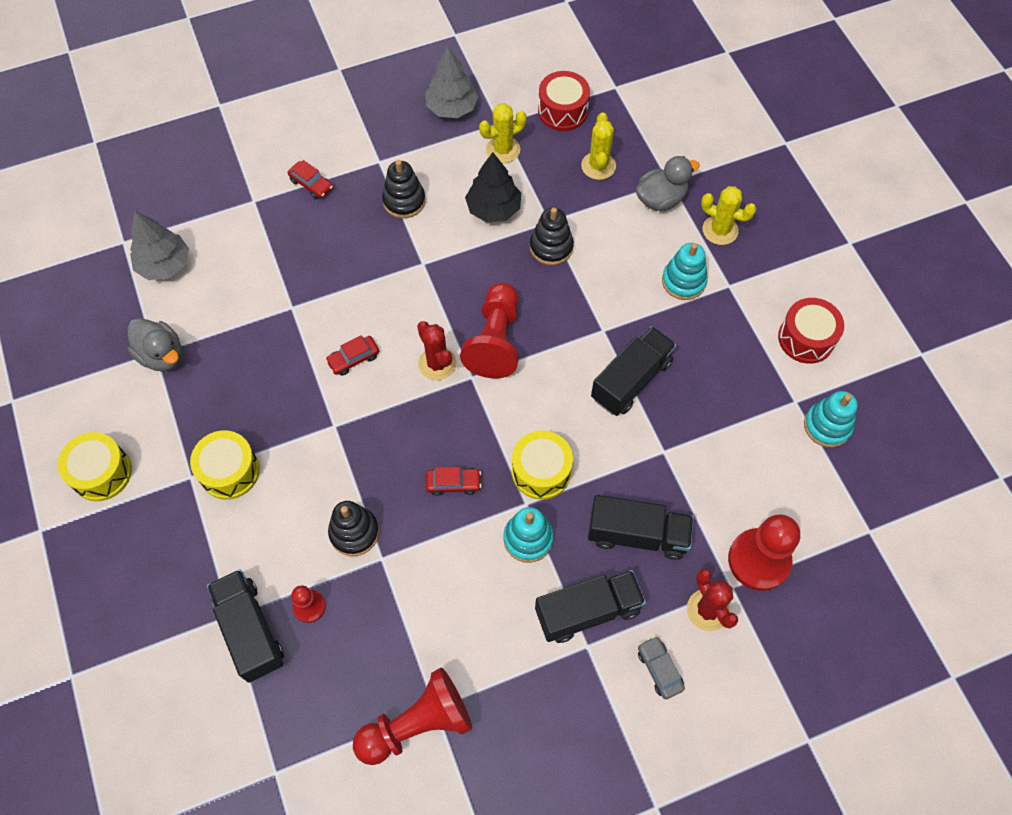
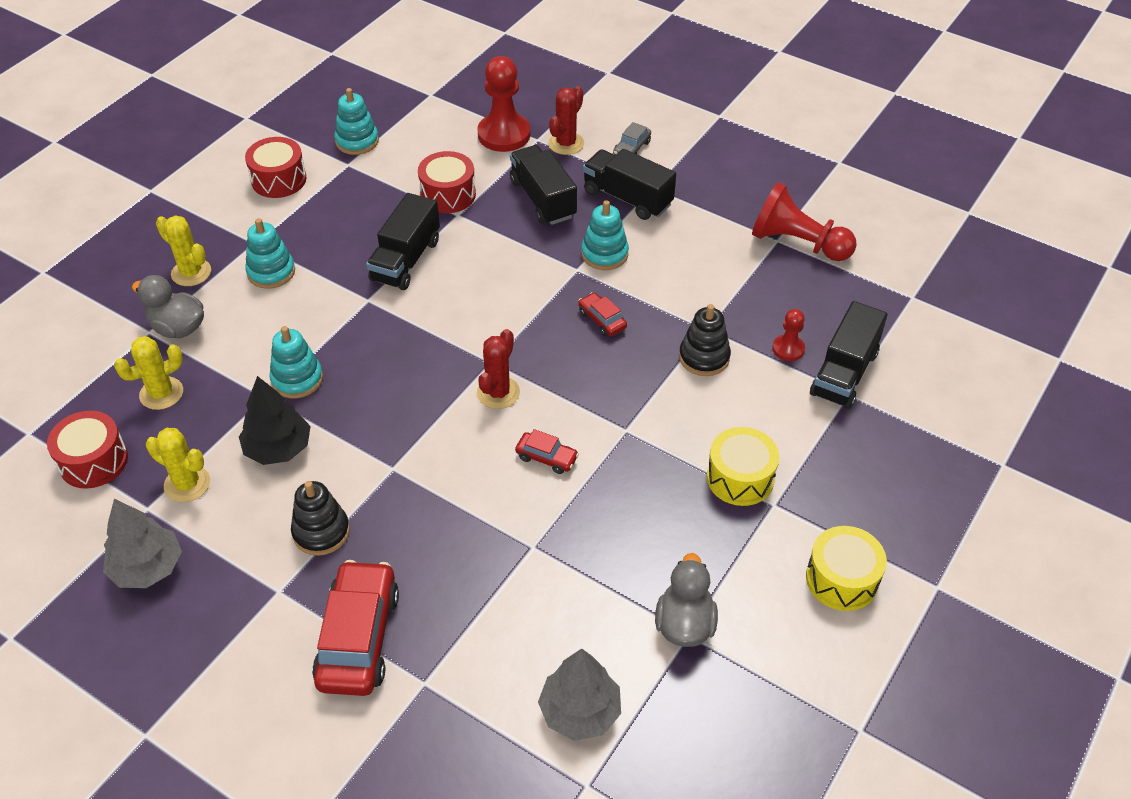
camera: 125 degrees left, 15 degrees down
red car [288,160,333,199] -> red car [312,560,399,696], size x2.08
red pawn [460,283,519,378] -> none
yellow drum [512,431,573,500] -> none
black stacking toy [530,208,574,265] -> turquoise stacking toy [269,326,323,398]
black truck [591,326,676,416] -> black truck turned 75 degrees counterclockwise [366,193,440,290]
yellow cactus [701,186,756,245] -> yellow cactus turned 45 degrees counterclockwise [156,215,211,286]
none -> red drum [418,151,476,213]

